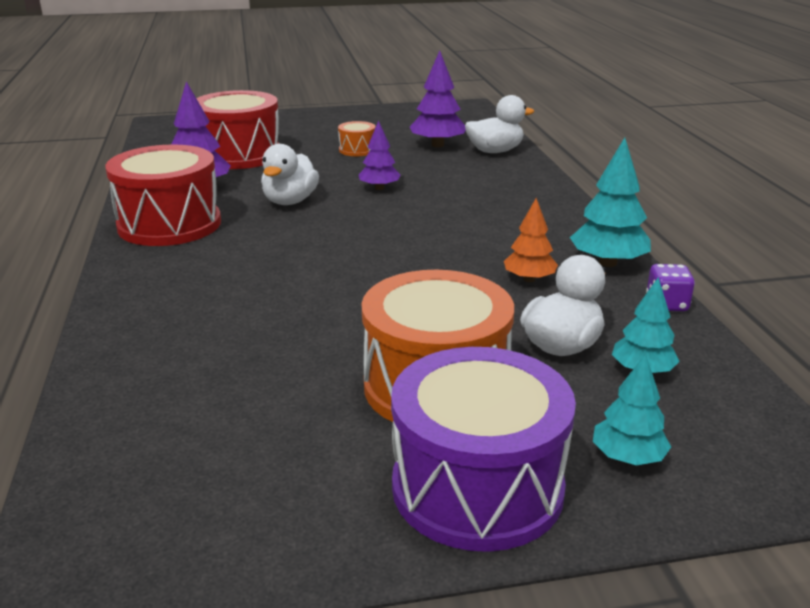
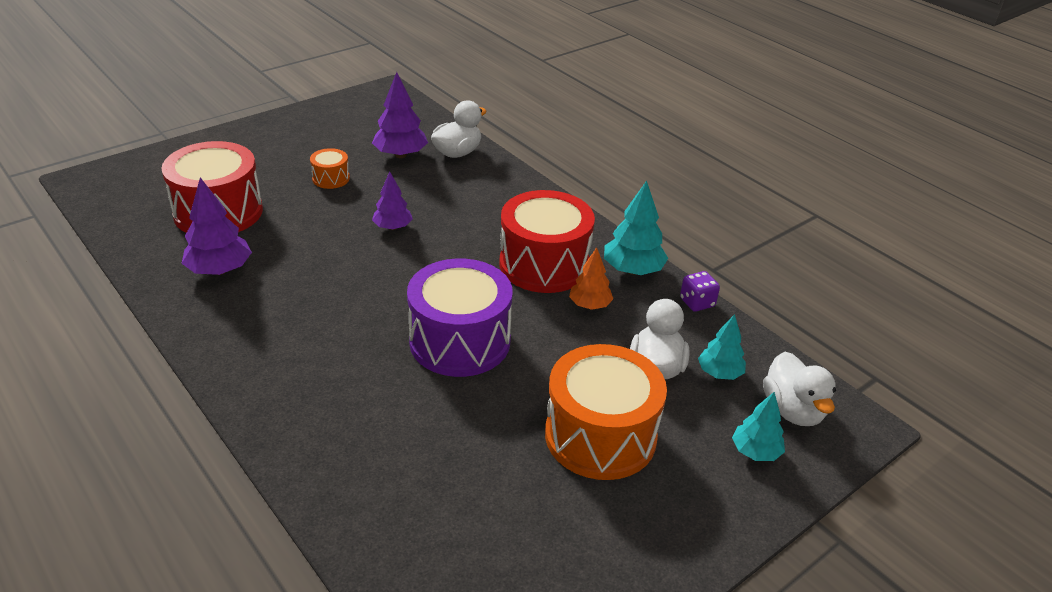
camera: 30 degrees left, 10 degrees up
red drum [105,144,221,246] -> red drum moved to [500,190,595,293]
white duck [261,144,319,205] -> white duck moved to [763,352,836,426]
purple drum [391,347,576,552] -> purple drum moved to [407,259,513,377]

